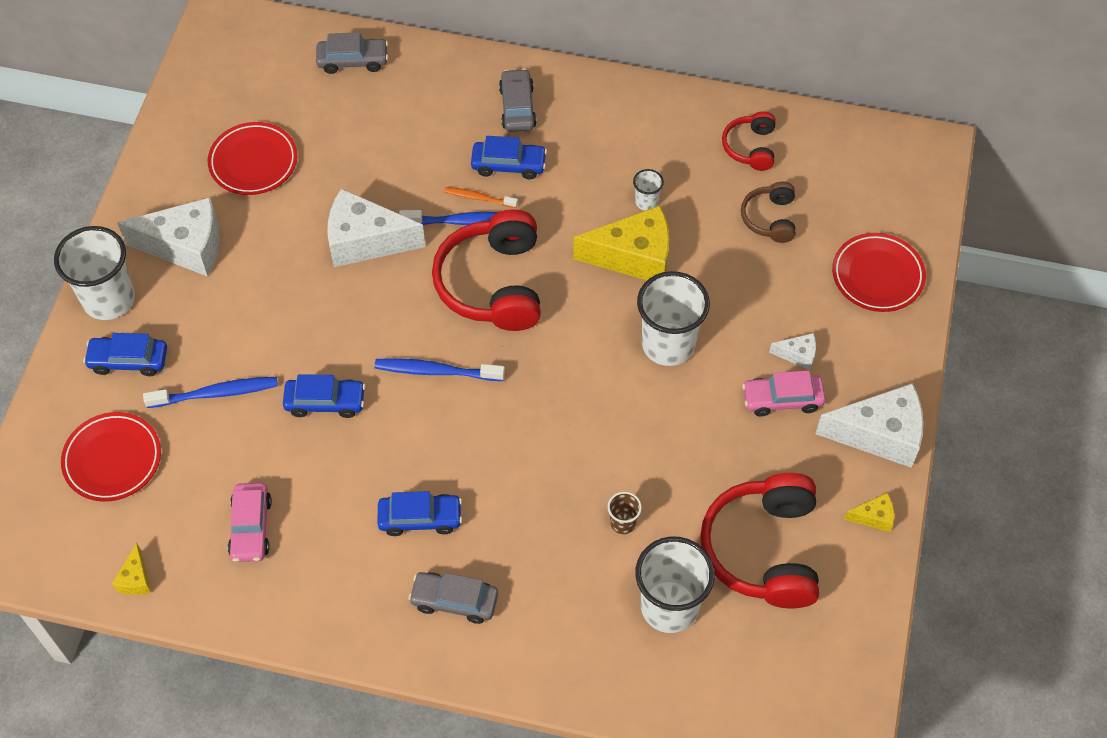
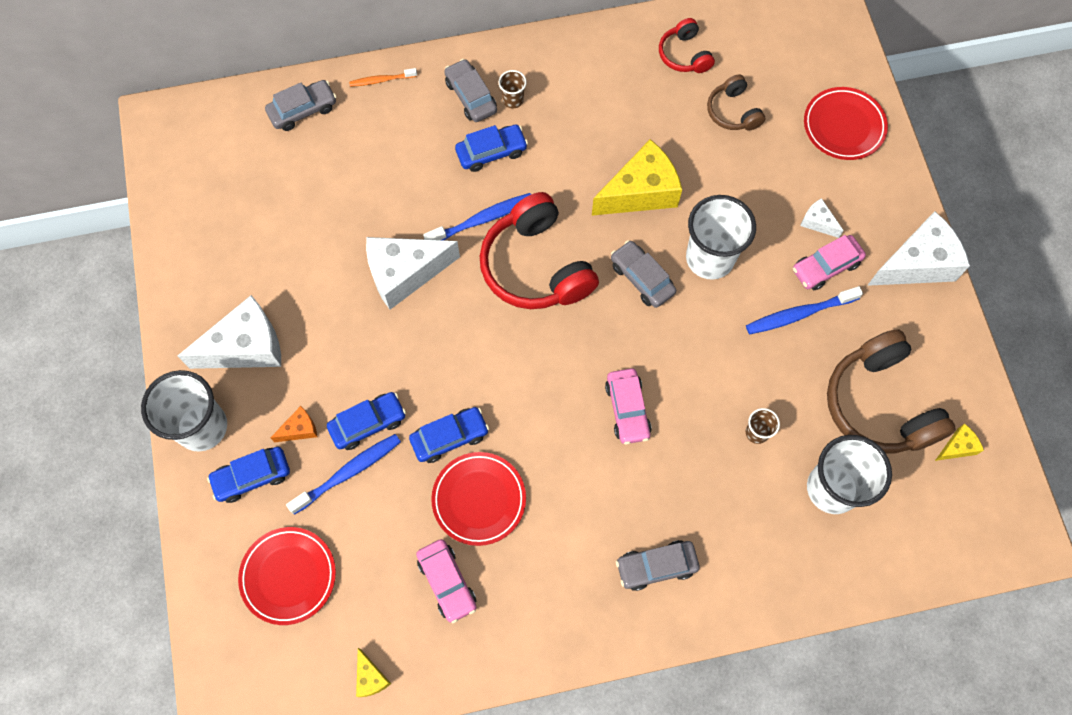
camera: 25 degrees left, 10 degrees up
red plate [208,122,297,195] -> red plate moved to [431,452,526,546]
blue toothbrush [374,358,505,381] -> blue toothbrush moved to [746,286,863,334]
blue car [378,491,462,536] -> blue car moved to [327,392,406,450]
orange toothbrush [444,187,518,208] -> orange toothbrush moved to [349,68,417,87]
white cup [633,169,664,211] -> none
red headphones [700,473,819,608] -> brown headphones [827,329,956,454]
white cheese [769,333,816,370] -> white cheese turned 120 degrees counterclockwise [800,198,844,238]
yellow cheese [844,493,894,532] -> yellow cheese moved to [935,424,984,461]
none -> orange cheese [270,406,317,442]
none -> brown cup [499,70,527,108]
none -> pink car [605,368,652,444]
none -> grey car [611,240,676,308]

